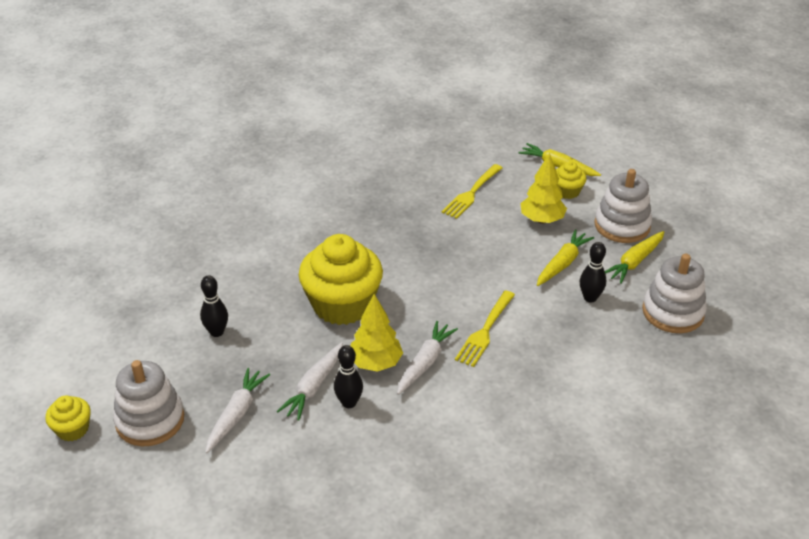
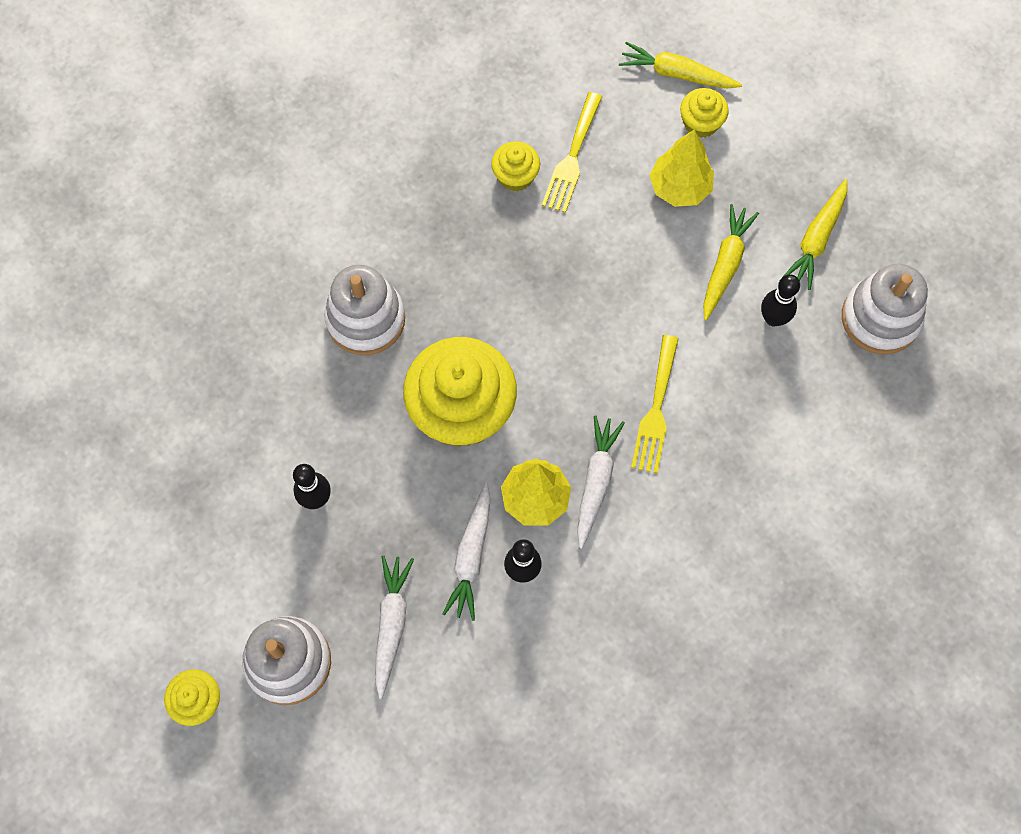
camera: 15 degrees left, 30 degrees up
white stacking toy [594,169,652,243] -> white stacking toy moved to [324,265,405,355]
none -> yellow cupcake [491,141,540,191]

